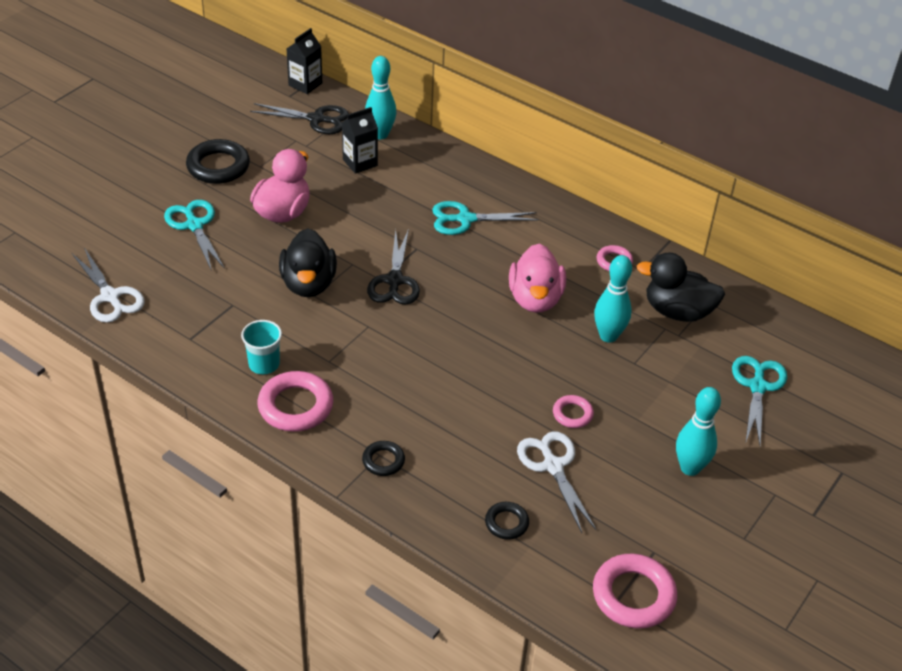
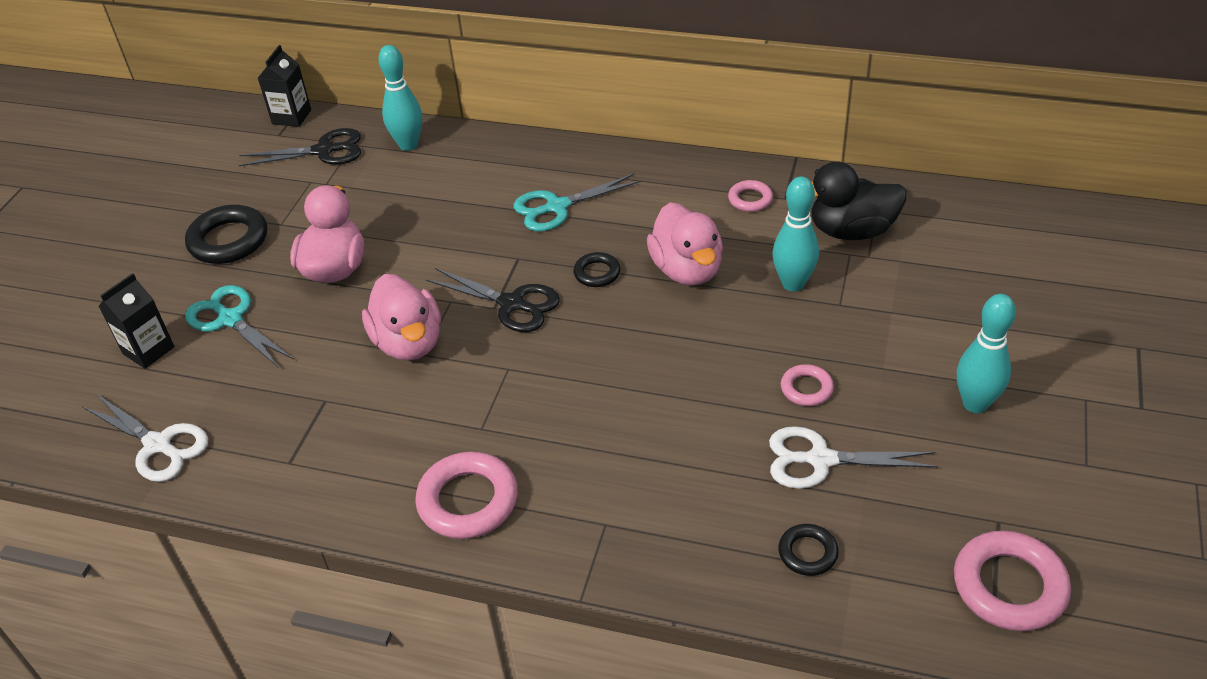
camera: 15 degrees left, 0 degrees up
turquoise cup [241,320,282,374] -> none
black duck [279,228,337,297] -> pink duck [362,274,441,360]
black carton [342,107,378,174] -> black carton moved to [98,273,175,369]
black ring [362,441,405,476] -> black ring moved to [573,252,620,287]
black scissors [367,230,420,305] -> black scissors turned 45 degrees counterclockwise [426,268,560,332]
white scissors [517,431,596,533] -> white scissors turned 45 degrees counterclockwise [769,426,938,489]
turquoise scissors [732,356,787,445] -> none

